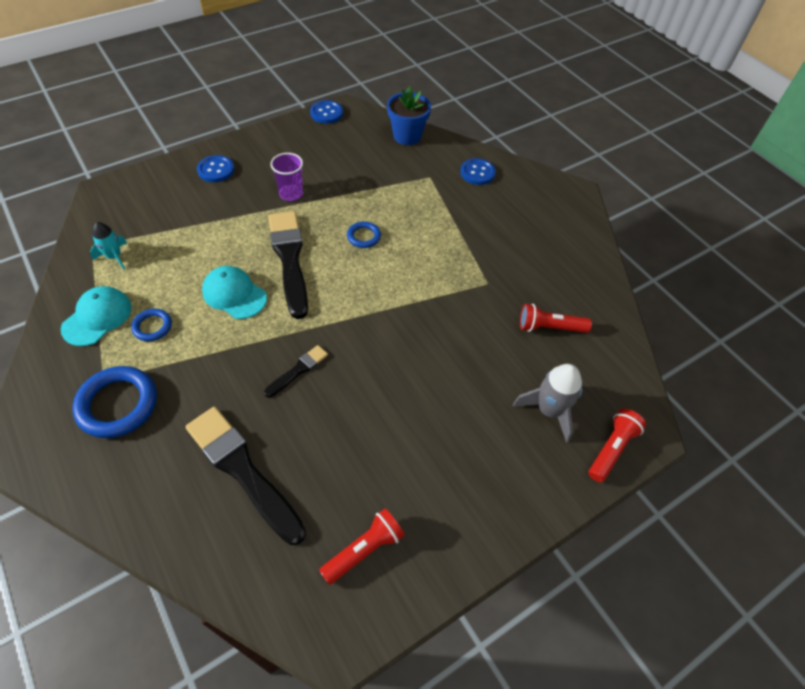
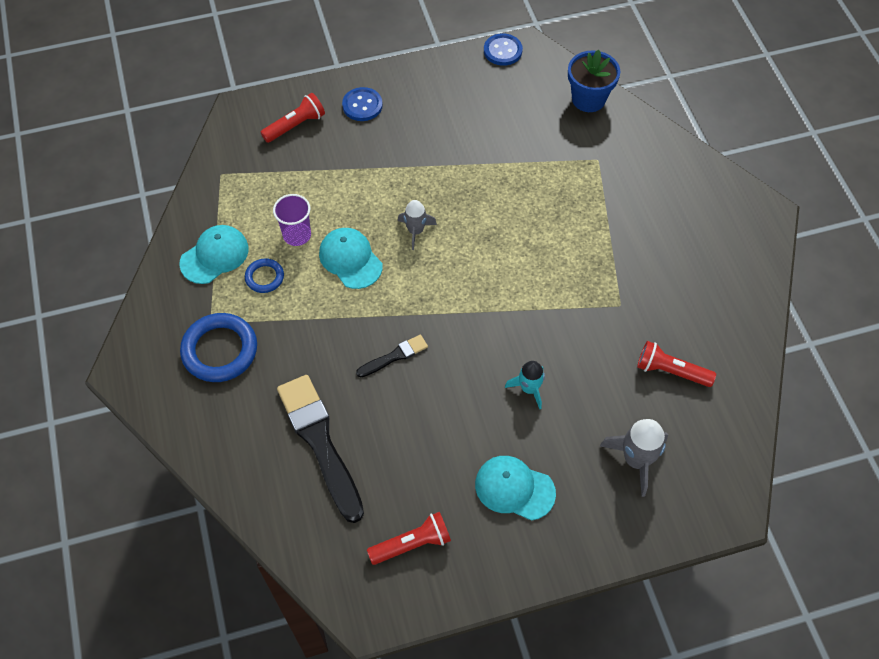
camera: 20 degrees right, 5 degrees up
turquoise rocket [90,222,127,269] -> turquoise rocket moved to [505,361,545,409]
black brush [268,211,308,319] -> grey rocket [398,200,437,250]
purple cup [271,153,303,201] -> purple cup moved to [273,194,311,246]
blue ring [347,221,381,248] -> none
blue button [460,158,496,185] -> none
red flashlight [588,408,646,482] -> red flashlight moved to [261,93,325,143]
none -> turquoise cap [475,456,556,521]

